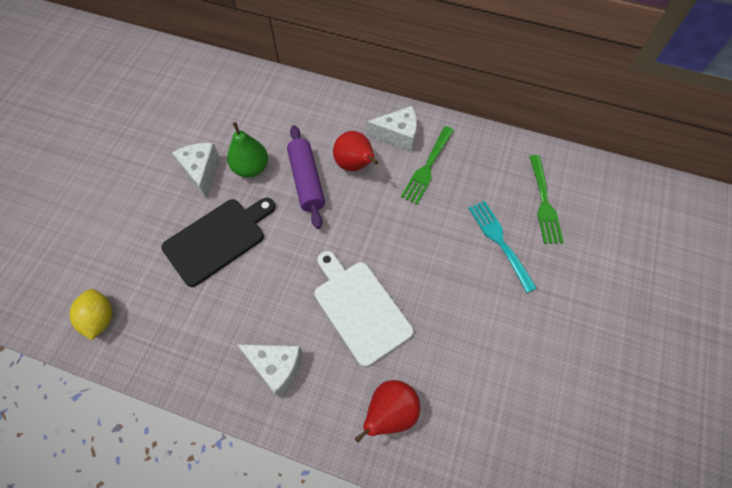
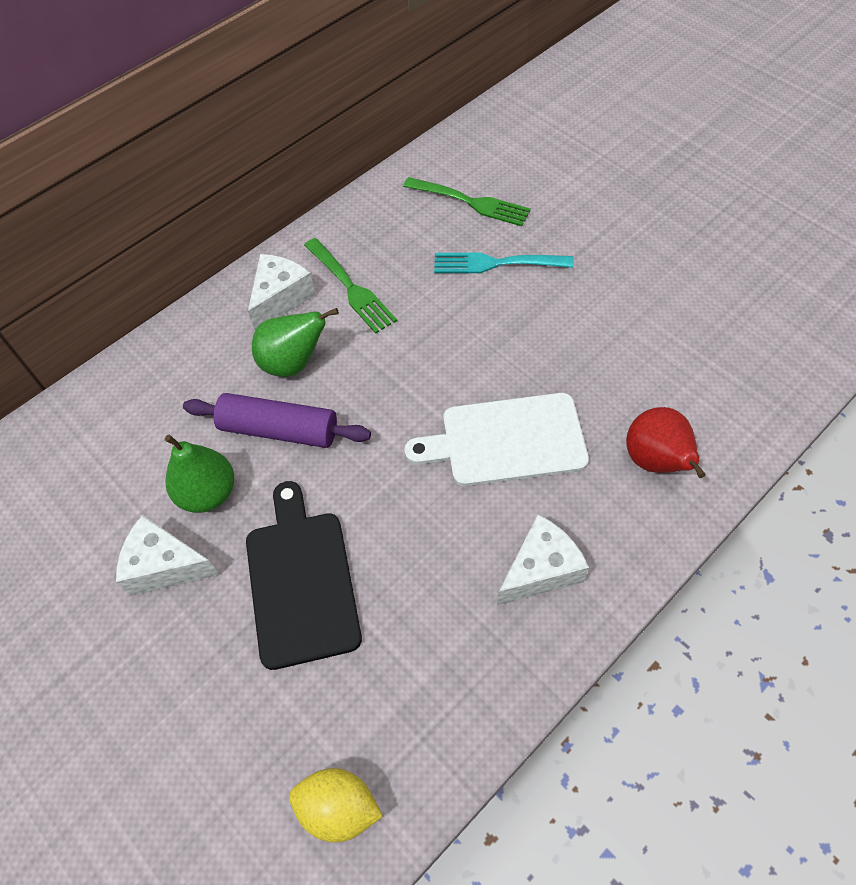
camera: 60 degrees left, 5 degrees down
red pear [333,131,378,171] -> green pear [252,308,339,377]

